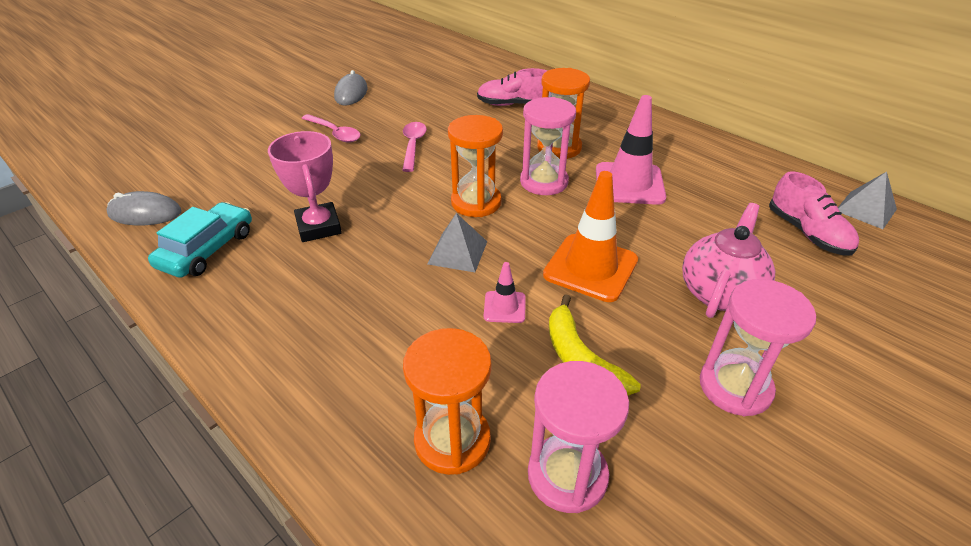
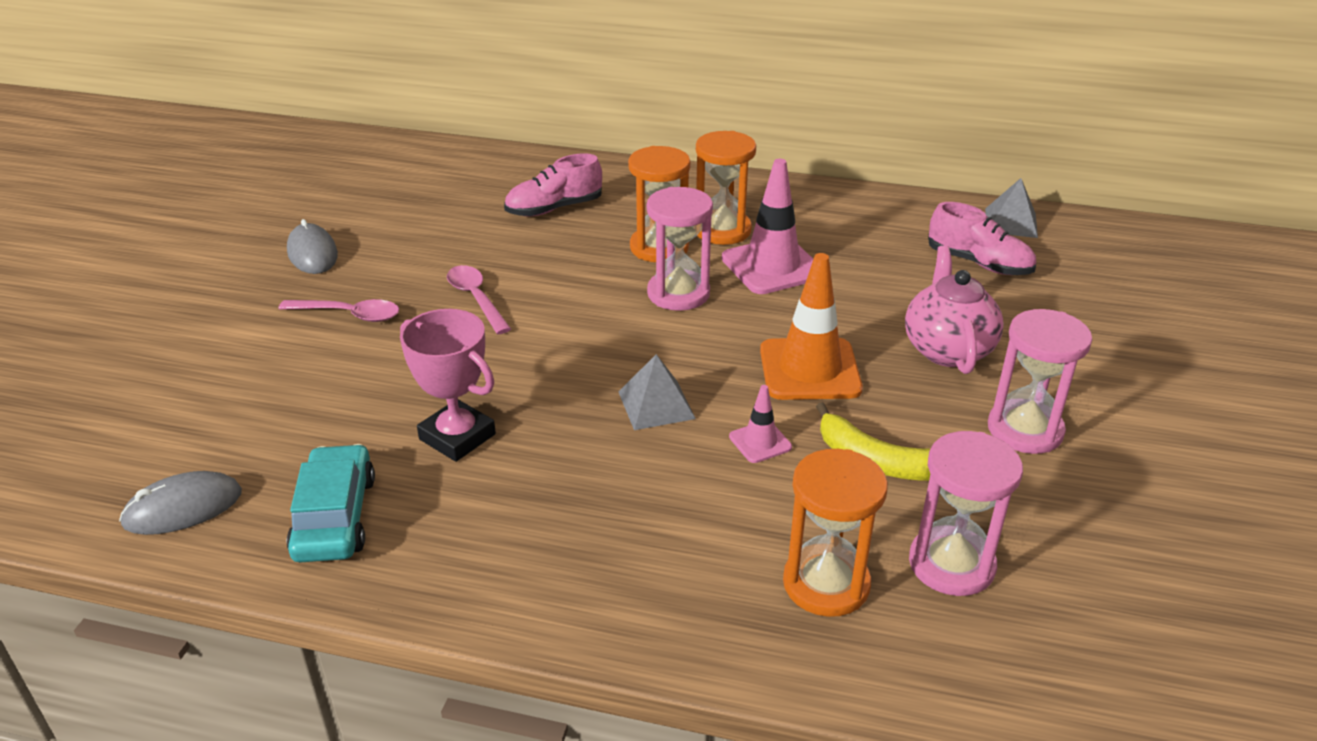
camera: 30 degrees left, 5 degrees down
orange hourglass [448,115,503,217] -> orange hourglass moved to [696,131,756,245]

